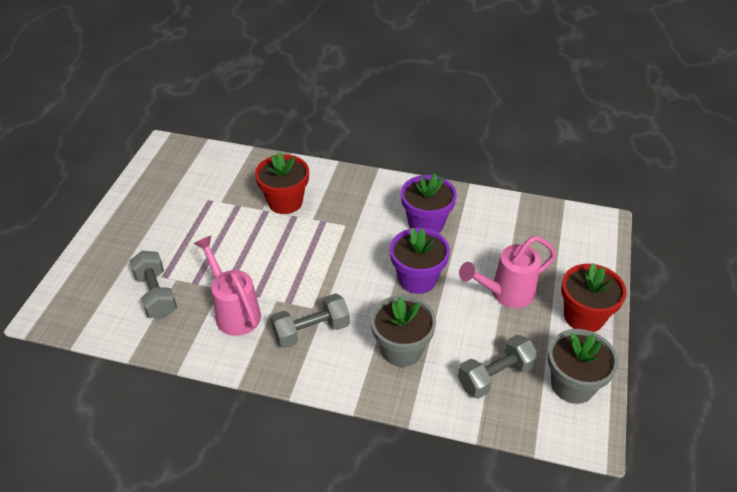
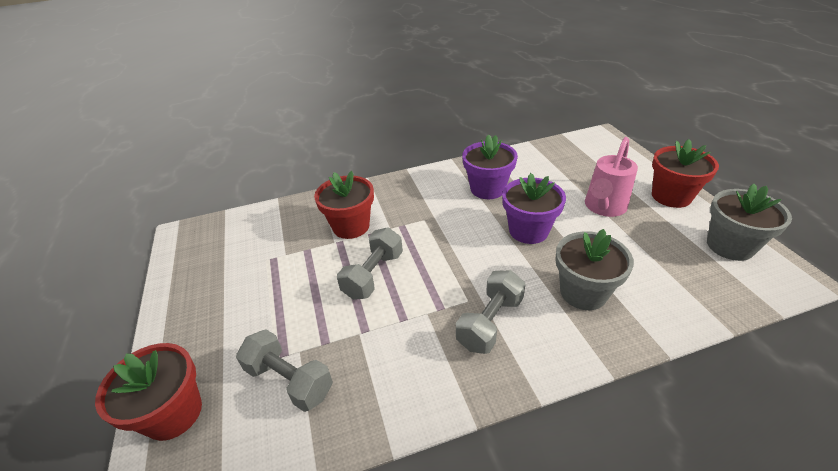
camera: 30 degrees left, 5 degrees down
pink watering can [194,236,261,336] -> none
grey dumbbell [458,335,539,399] -> grey dumbbell moved to [337,227,403,300]
none -> red flower pot [95,343,202,441]

